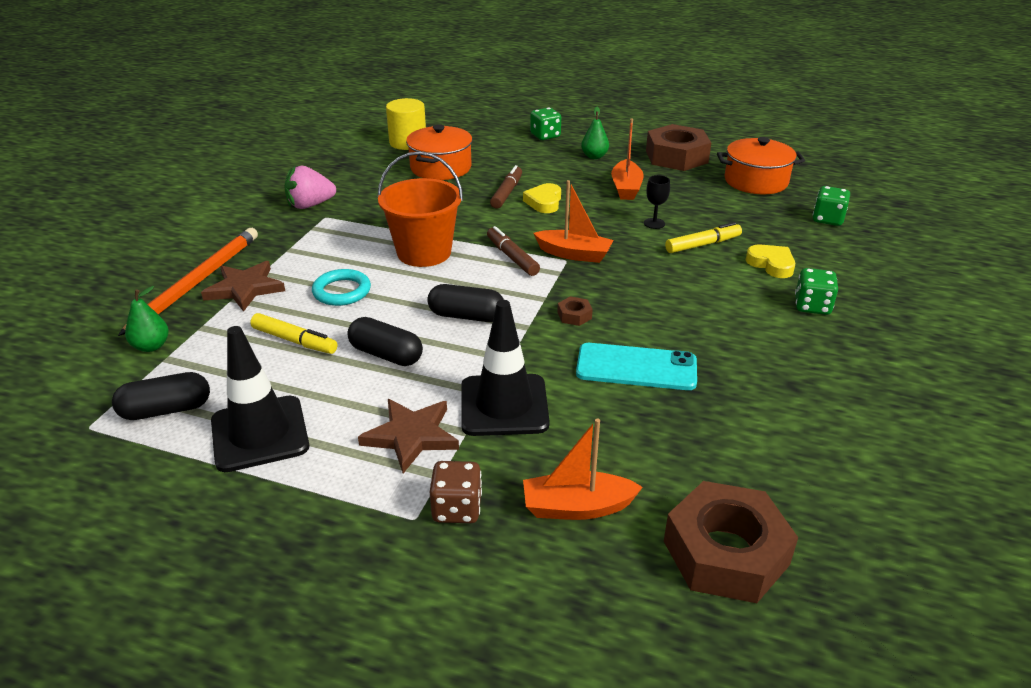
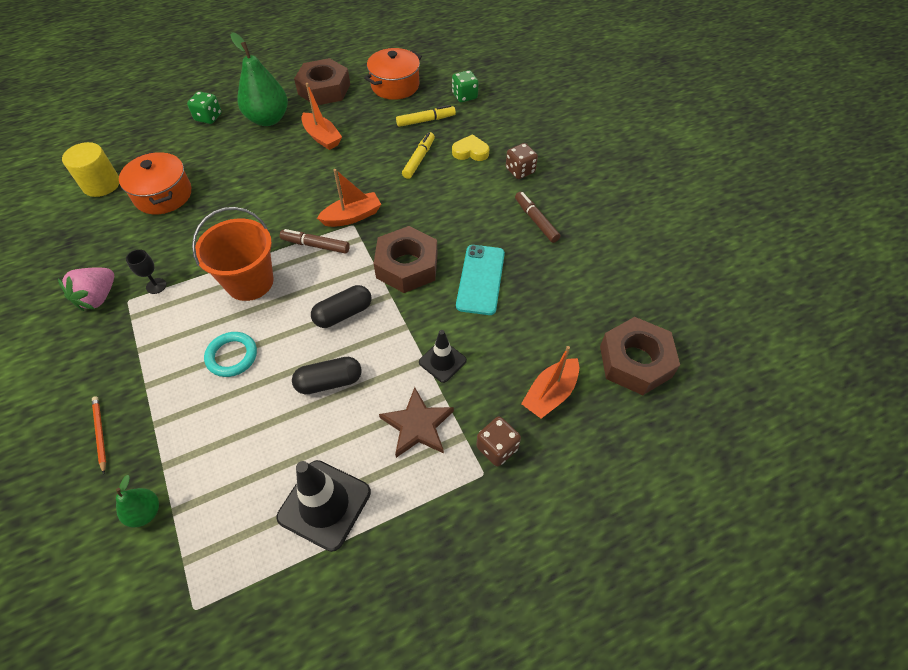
camera: 45 degrees left, 20 degrees up
black capsule [112,372,210,420] -> none
orange pencil [118,228,258,336] -> orange pencil [92,396,106,474], size x0.45
brown star [201,261,285,312] -> none
yellow marker [250,313,337,354] -> yellow marker moved to [396,105,456,127]
black traffic cone [461,300,550,436] -> black traffic cone [419,330,467,383], size x0.59
brown marker [490,165,522,209] -> brown marker moved to [515,192,561,243]
yellow heart [523,183,561,213] -> none
brown nut [557,296,593,326] -> brown nut [373,226,438,293], size x2.49
turquoise phone [576,343,697,390] -> turquoise phone turned 45 degrees counterclockwise [456,245,505,315]
green pear [581,107,609,159] -> green pear [230,32,288,126], size x1.98
black goblet [644,175,670,229] -> black goblet moved to [126,249,166,294]
green dice [795,268,838,315] -> brown dice [506,143,538,179]

